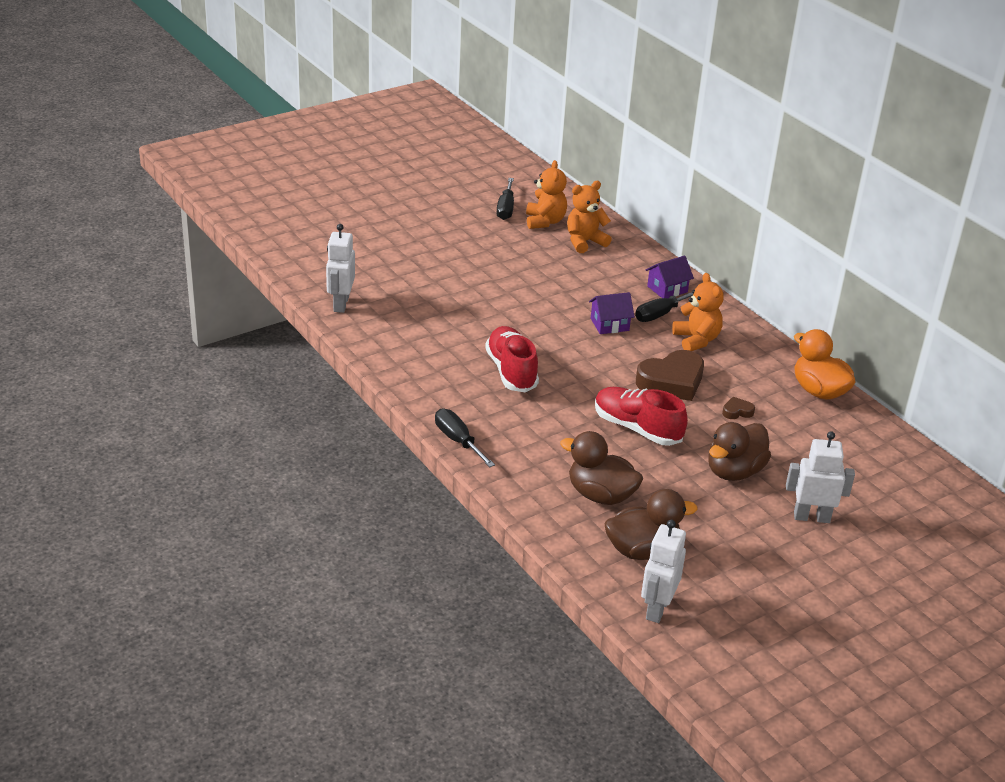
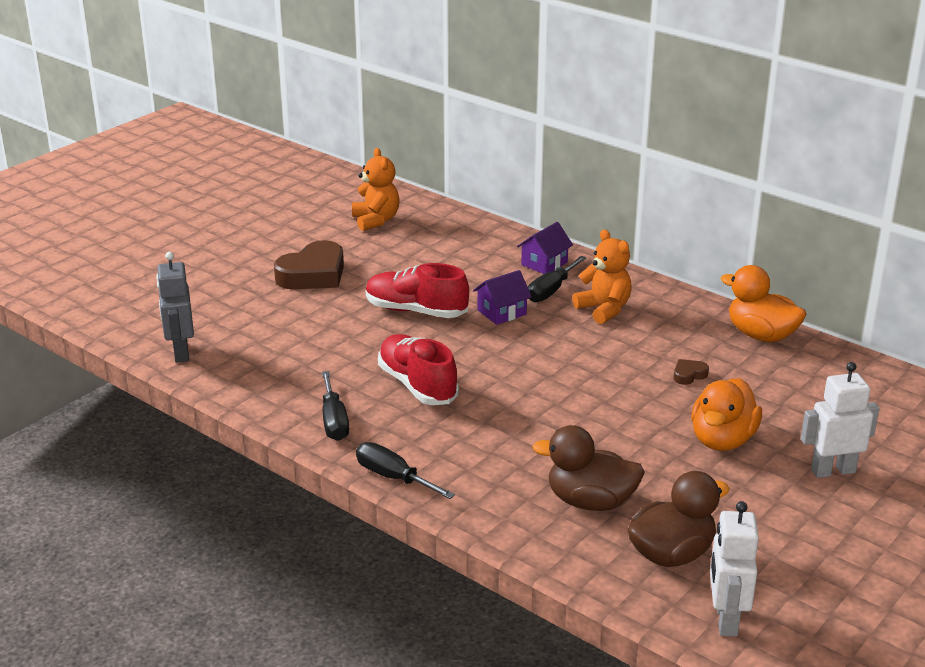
camera: 15 degrees left, 5 degrees down
white robot [326,224,355,313] -> grey robot [156,252,194,363]
black screwdriver [496,178,514,220] -> black screwdriver moved to [322,371,349,441]
orange teddy bear [567,181,612,253] -> none
red shoe [595,387,688,446] -> red shoe moved to [366,263,469,318]
brown heart [636,350,704,401] -> brown heart moved to [274,240,344,289]
brown duck [708,422,771,481] -> orange duck [691,378,762,451]

